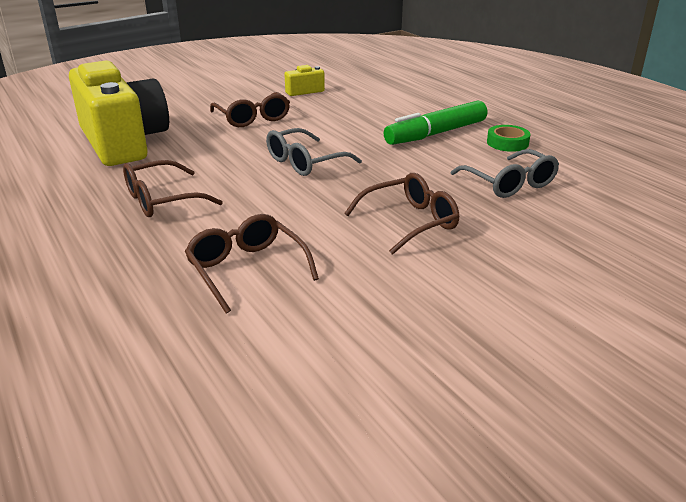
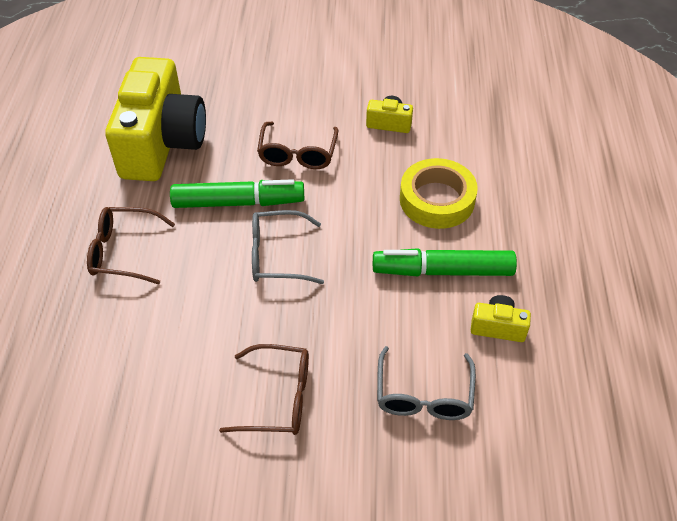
camera: 35 degrees right, 20 degrees up
brown glasses [185,214,319,314] -> none
green tape [487,125,530,152] -> yellow camera [471,295,531,342]
none -> green marker [170,179,304,208]
none -> yellow tape [400,158,478,229]

